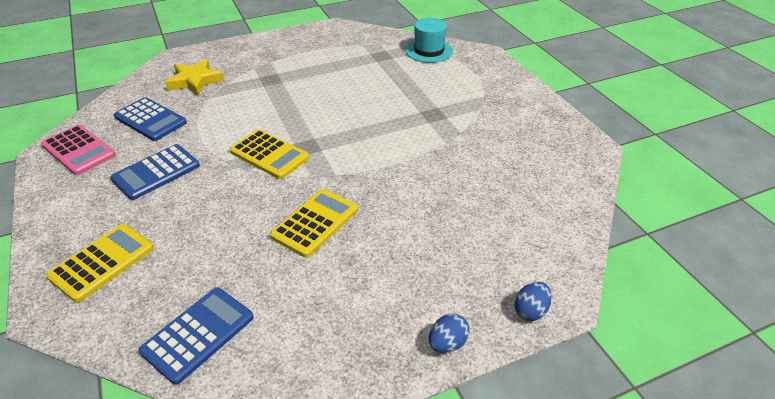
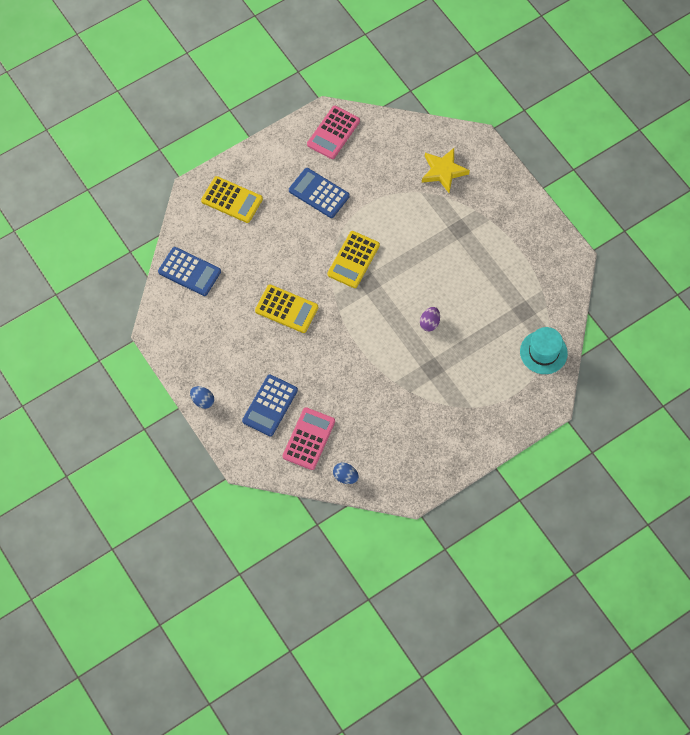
camera: 80 degrees right, 25 degrees up
blue calculator [114,97,187,141] -> blue calculator moved to [242,375,298,436]
blue egg [514,282,552,321] -> blue egg moved to [333,462,359,484]
none -> pink calculator [282,408,335,470]
none -> purple egg [420,307,440,331]

